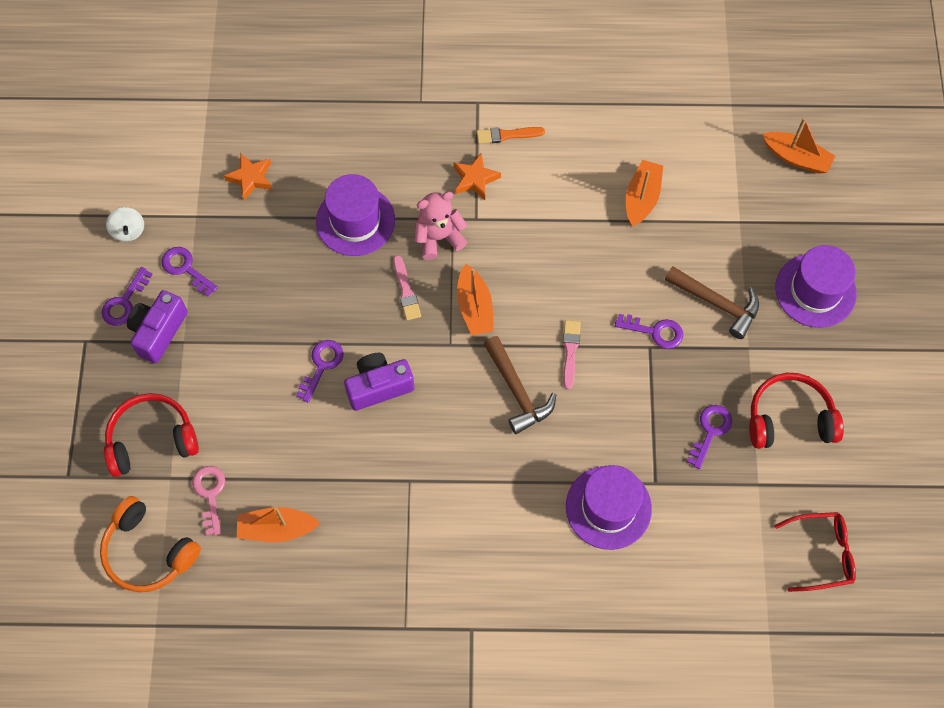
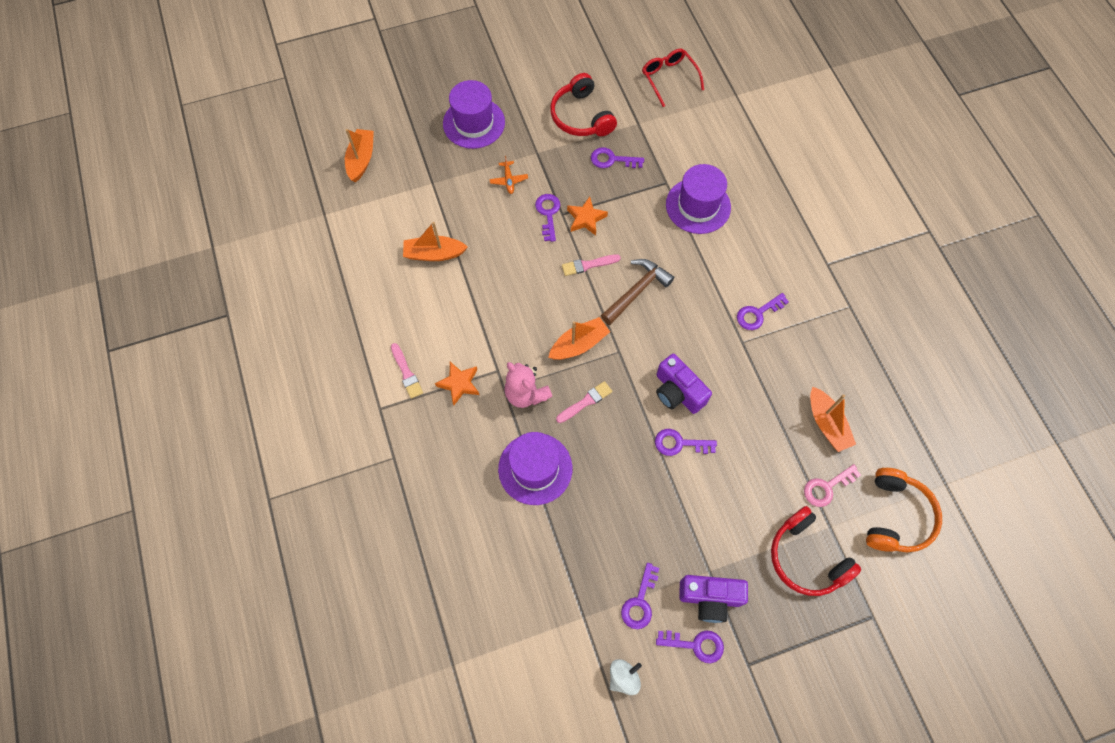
camera: 110 degrees left, 0 degrees up
orange star [224,154,273,200] -> orange star moved to [567,197,608,236]
orange brush [477,127,545,144] -> pink brush [391,343,423,399]
brown hammer [665,266,759,339] -> orange plane [489,156,528,194]
none -> purple key [737,293,789,330]

